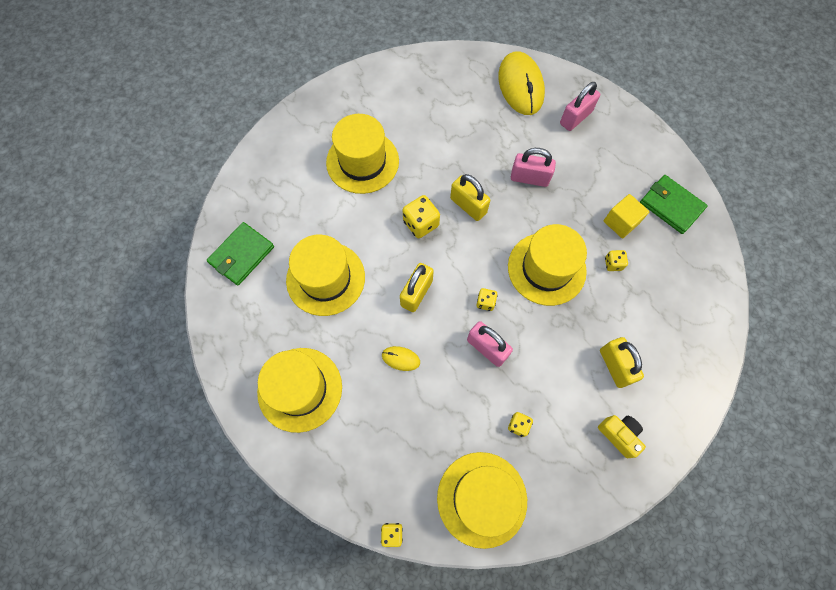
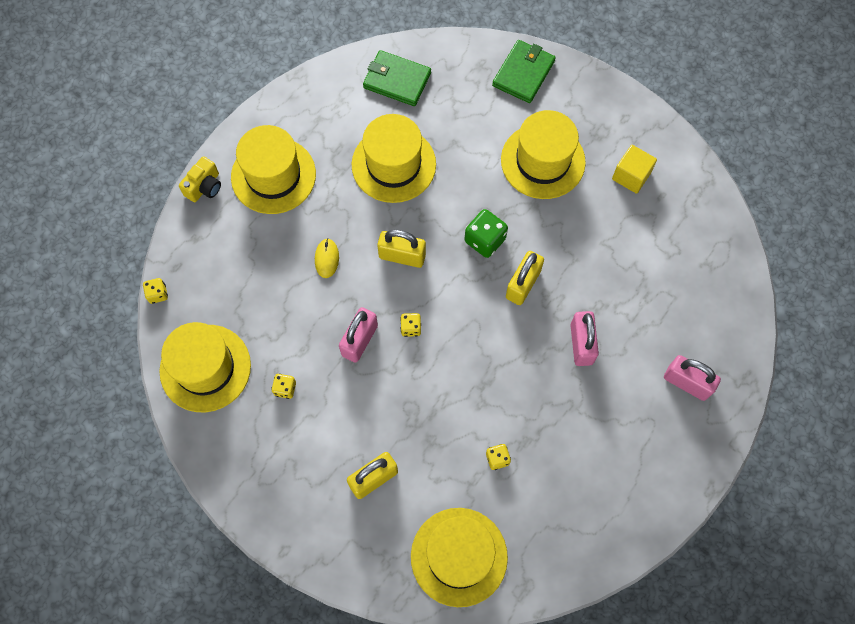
camera: 75 degrees right, 0 degrees up
yellow dice [403,195,440,238] -> green dice [465,209,508,258]
yellow mouse [499,51,545,115] -> none
yellow hat [508,224,587,306] -> yellow hat moved to [411,508,508,607]
yellow camera [598,415,646,458] -> yellow camera moved to [179,156,221,202]
yellow cube [604,194,650,238] -> yellow cube moved to [612,145,657,194]
green wallet [640,175,708,234] -> green wallet moved to [492,40,556,103]

